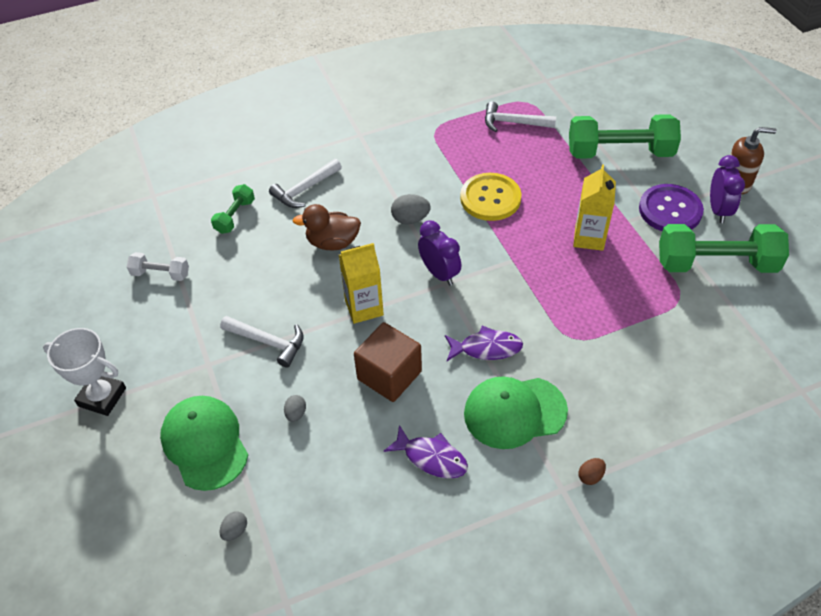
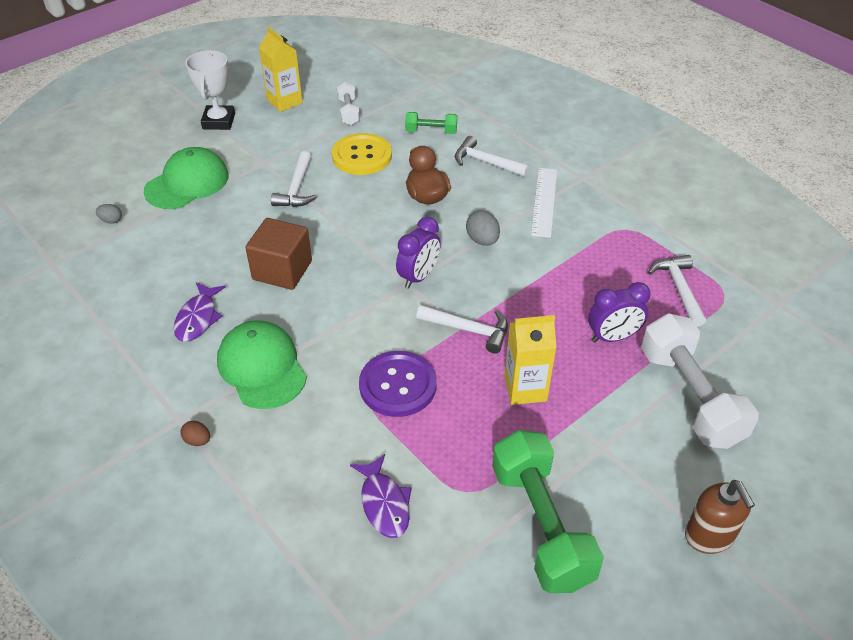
camera: 70 degrees right, 5 degrees down
grey egg [284,395,306,422] -> none
yellow carton [339,243,384,324] -> yellow carton moved to [259,27,303,112]
purple fish [445,326,523,361] -> purple fish moved to [350,454,412,538]
yellow button [460,173,521,221] -> yellow button moved to [332,133,392,175]
green dumbbell [569,114,681,159] -> white dumbbell [641,313,759,449]
purple button [639,184,704,231] -> purple button moved to [359,351,437,417]
purple clock [710,155,745,223] -> purple clock moved to [588,282,651,343]
none -> white hammer [416,305,508,354]
none -> white ruler [531,168,557,238]

